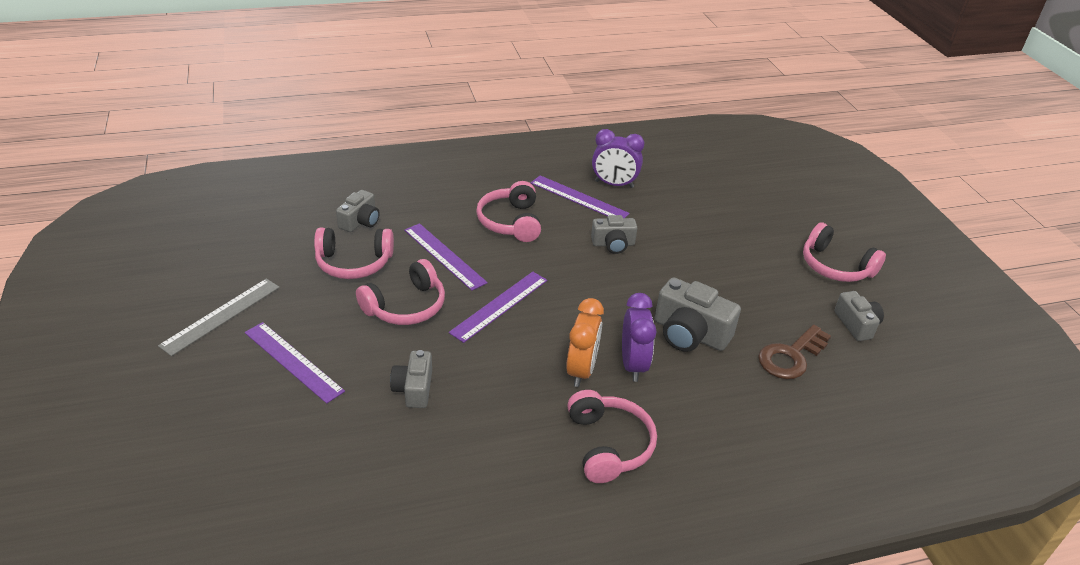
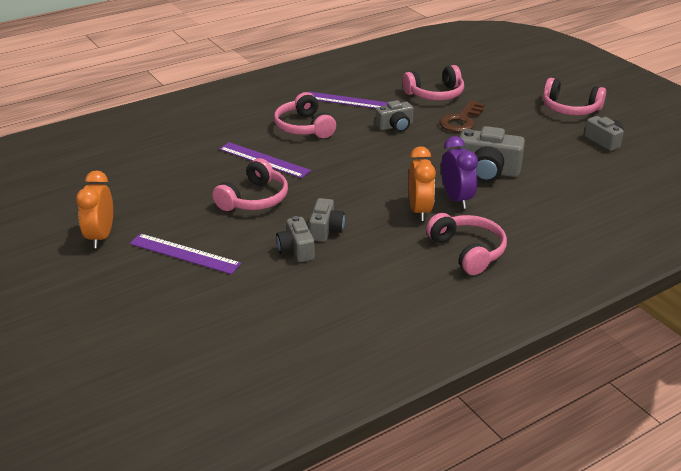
camera: 15 degrees left, 5 degrees down
grey ruler [158,279,280,356] -> orange clock [76,170,113,248]
pink headphones [314,228,394,279] -> pink headphones moved to [402,65,464,100]
grey camera [336,190,380,232] -> grey camera moved to [309,198,345,242]
purple ruler [449,272,547,343] -> none
purple clock [592,129,644,188] -> none
brown key [758,325,831,379] -> brown key moved to [439,100,484,132]

